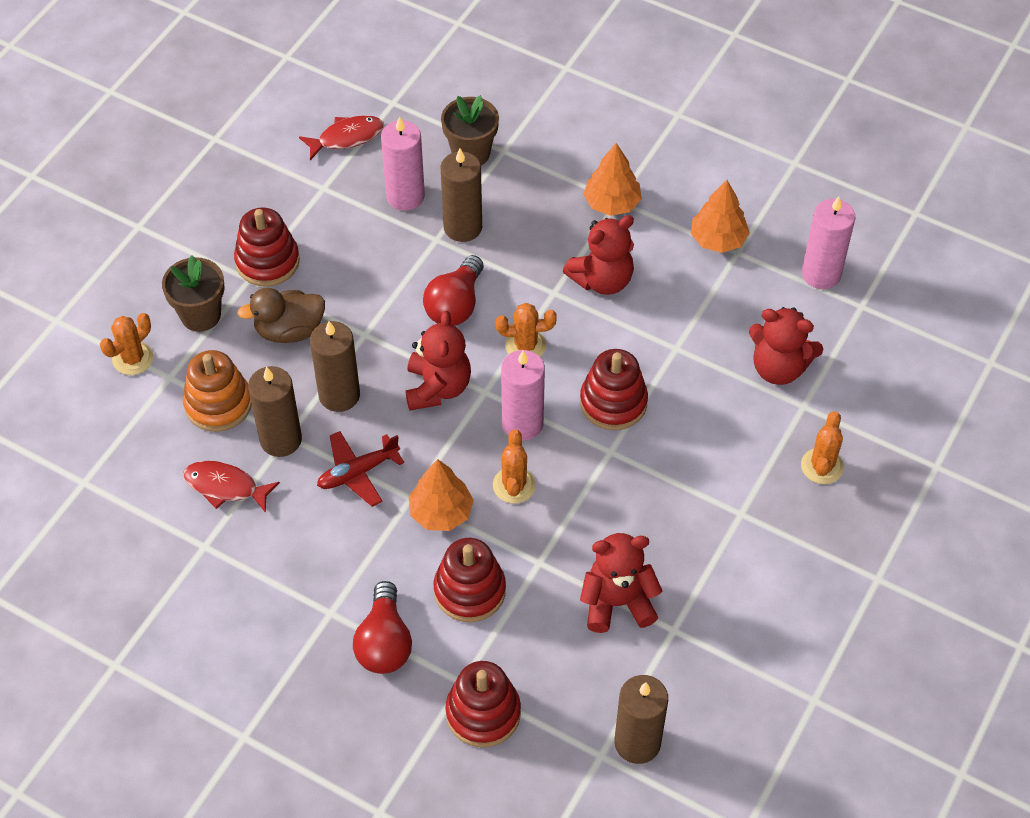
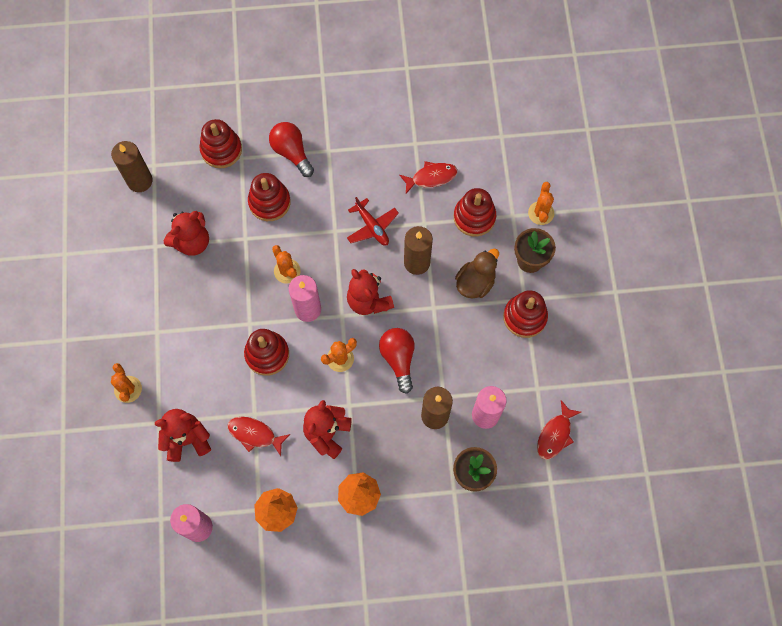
camera: 145 degrees right, 15 degrees up
orange stacking toy [183,350,252,432] -> red stacking toy [454,188,496,236]
brown candle [248,366,302,457] -> none
red plane [317,431,404,507] -> red plane turned 120 degrees clockwise [347,197,399,245]
orange tree [409,459,474,531] -> none
none -> red fish [227,417,290,456]

